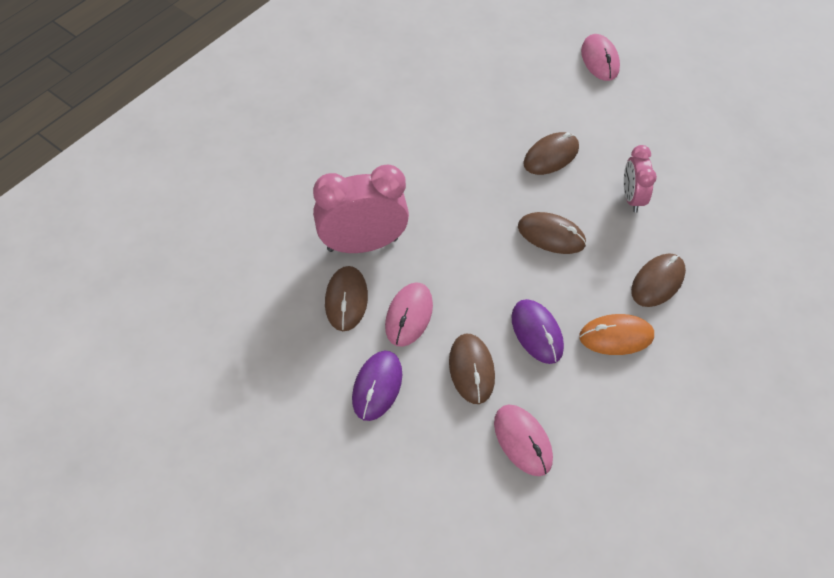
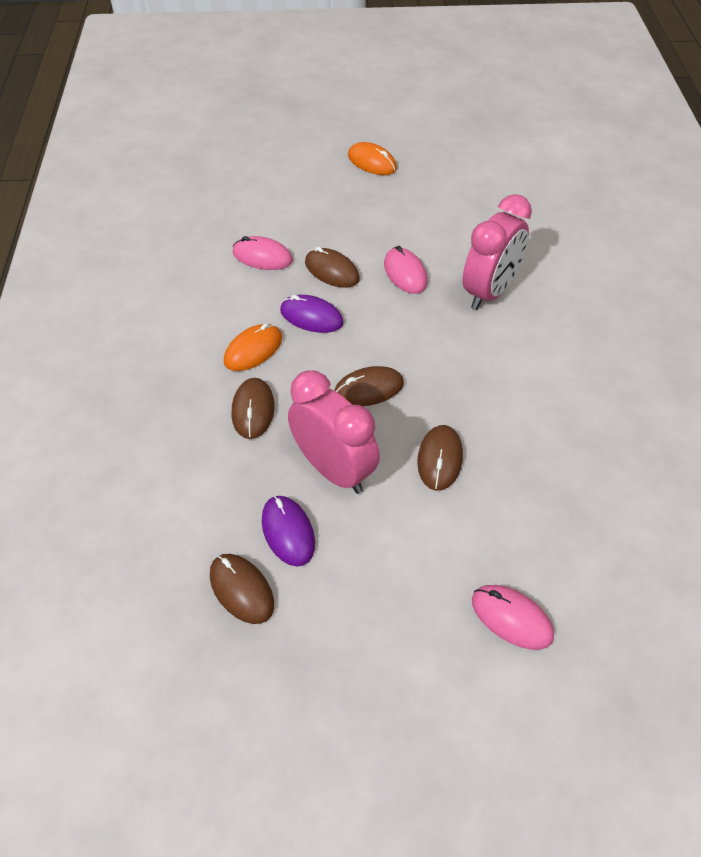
camera: 140 degrees right, 5 degrees down
brown mouse [325,266,368,331] -> brown mouse moved to [210,554,274,624]
purple mouse [352,351,402,421] -> purple mouse moved to [262,496,315,566]
pink clock [624,145,657,212] -> pink clock [288,370,380,494], size x1.76
none -> orange mouse [348,142,397,175]

